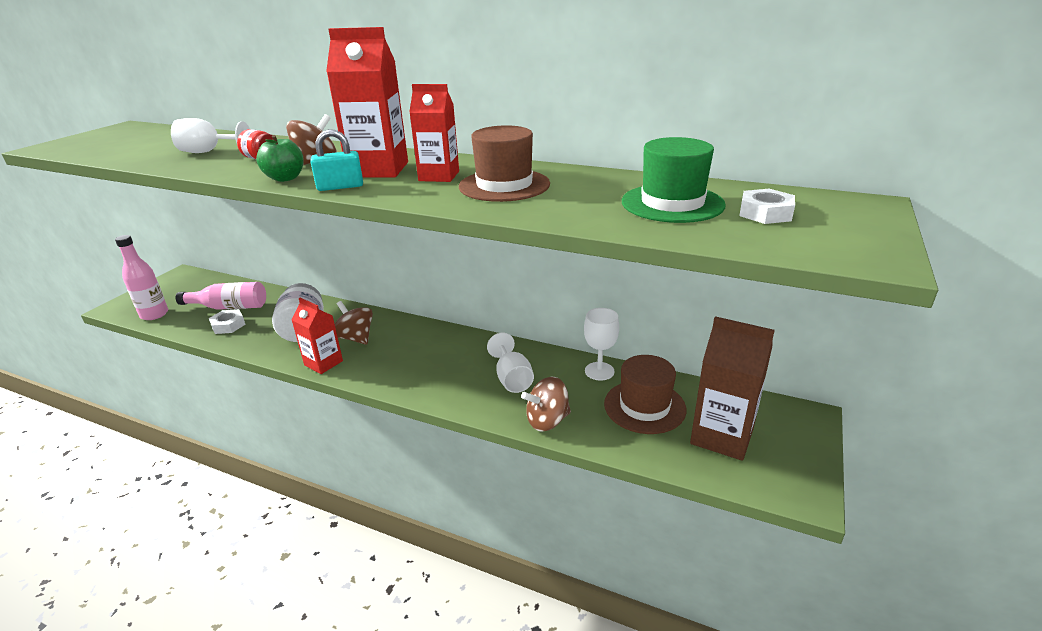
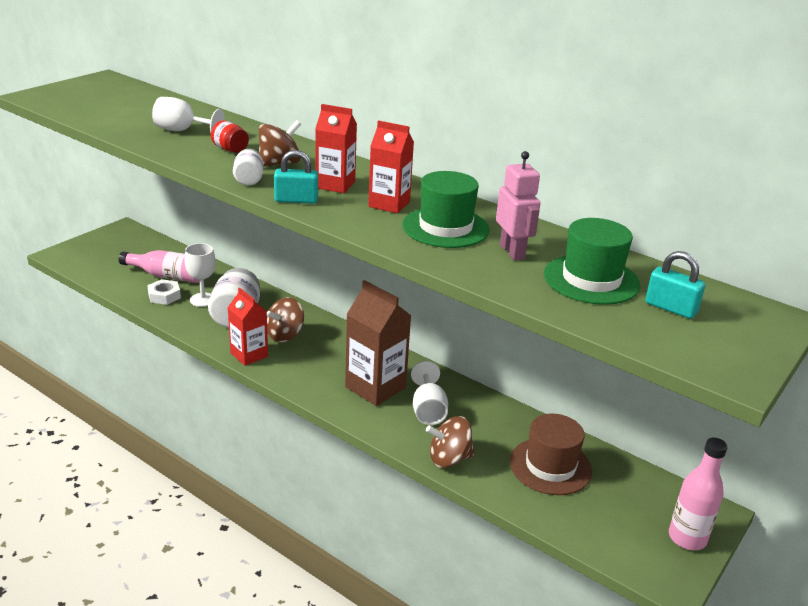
camera: 10 degrees right, 0 degrees up
pink bottle [115,235,168,320] -> pink bottle moved to [669,438,727,550]
green apple [256,135,303,182] -> white jar [233,149,264,185]
red carton [326,27,408,178] -> red carton [315,104,357,193], size x0.65
brown spinning top [335,301,373,345] -> brown spinning top turned 105 degrees counterclockwise [267,297,304,342]
brown hat [459,125,550,202] -> green hat [402,171,490,248]
white goblet [584,308,619,380] -> white goblet moved to [185,243,215,307]
brown carton [690,316,775,461] -> brown carton moved to [345,280,411,406]
white nut [739,189,795,224] -> turquoise padlock [645,251,705,319]
none -> pink robot [496,151,540,260]

